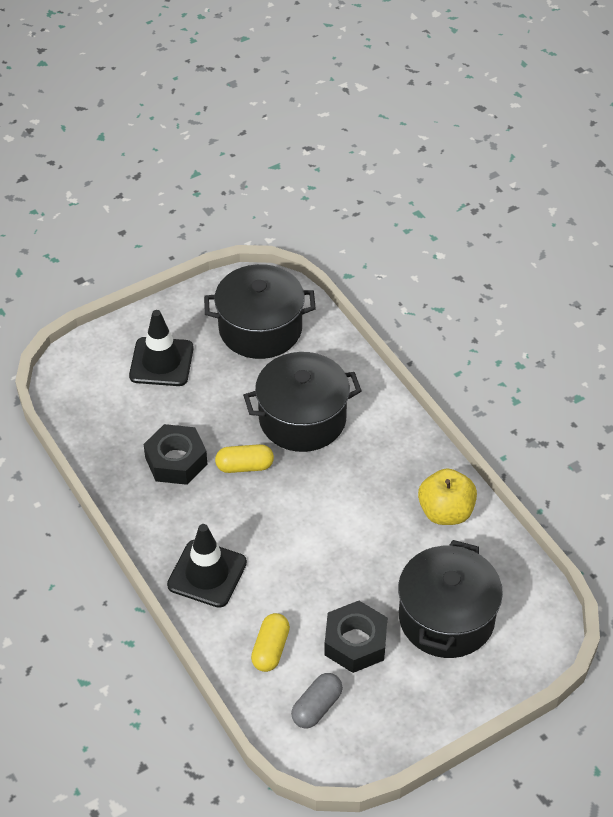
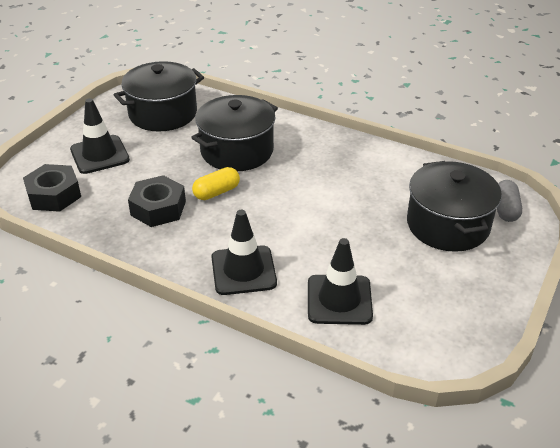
camera: 30 degrees left, 10 degrees down
yellow capsule [251,613,290,672] -> black traffic cone [308,238,373,325]
grey capsule [291,673,343,728] -> grey capsule moved to [497,180,522,222]
black nut [324,601,387,673] -> black nut moved to [23,164,81,212]
yellow apple [418,469,477,525] -> none

